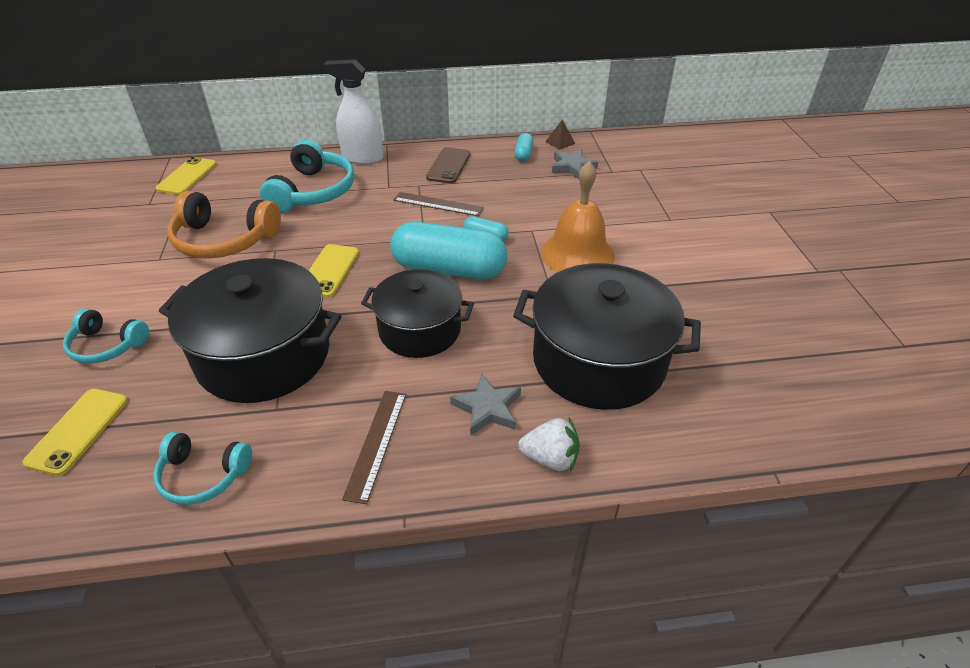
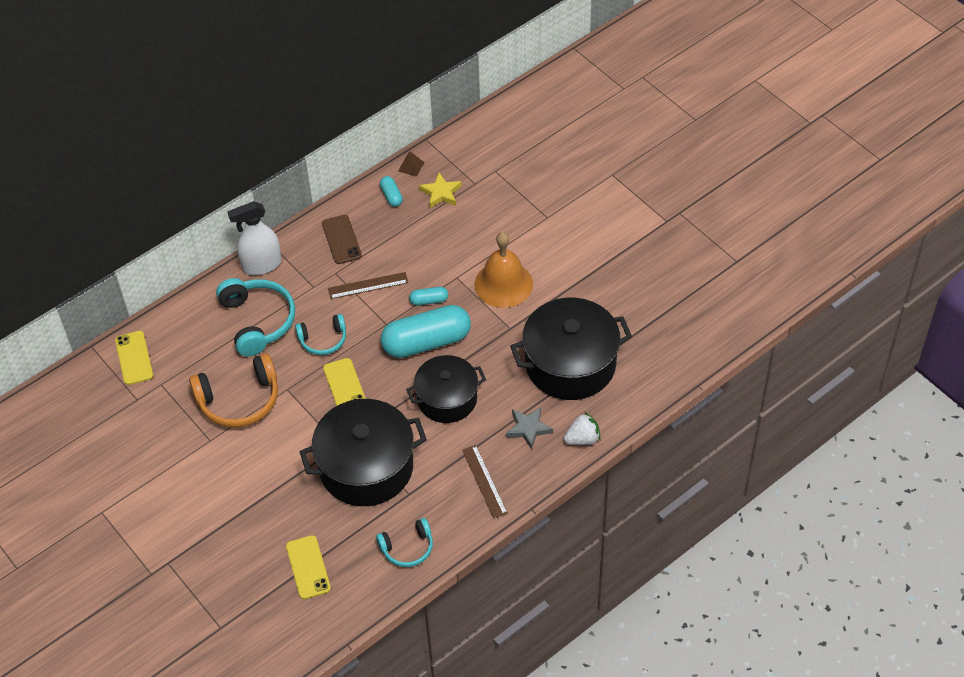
camera: 30 degrees left, 10 degrees up
turquoise headphones [63,309,149,364] -> turquoise headphones moved to [295,314,346,355]
grey star [552,149,598,179] -> yellow star [419,173,462,208]

